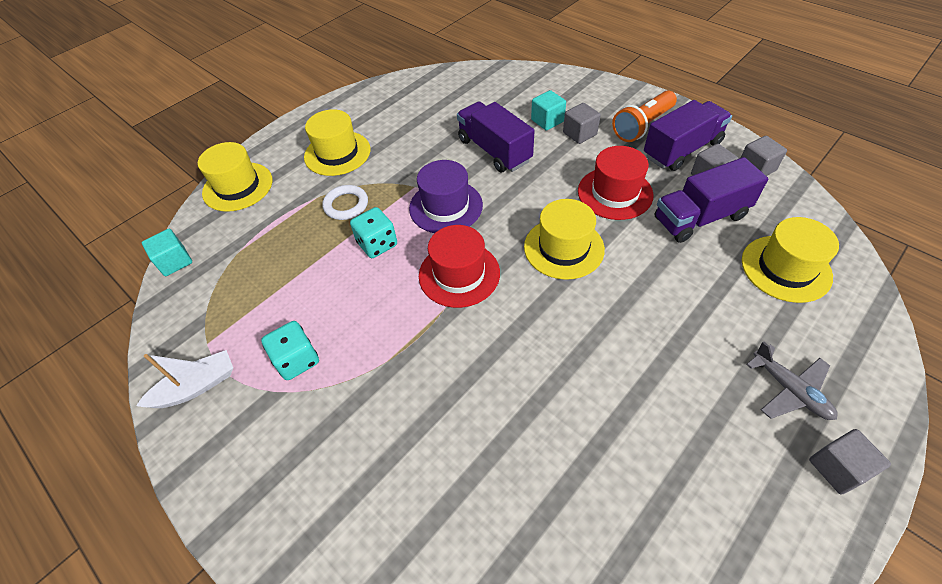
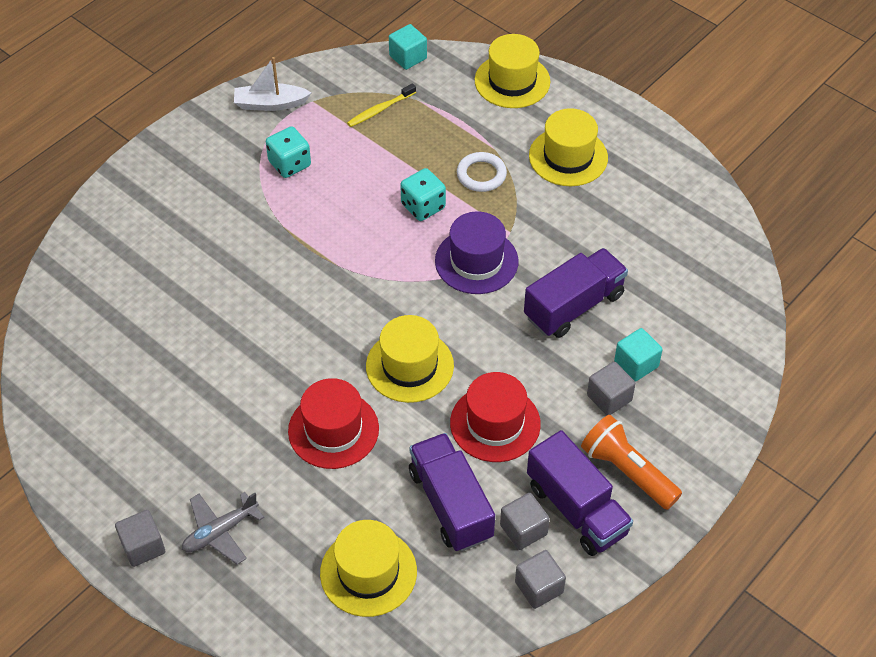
camera: 85 degrees right, 0 degrees up
white boat [136,350,233,408] -> white boat turned 120 degrees clockwise [234,57,311,111]
red hat [419,225,500,308] -> red hat moved to [288,378,379,469]
none -> yellow toothbrush [347,83,416,127]

